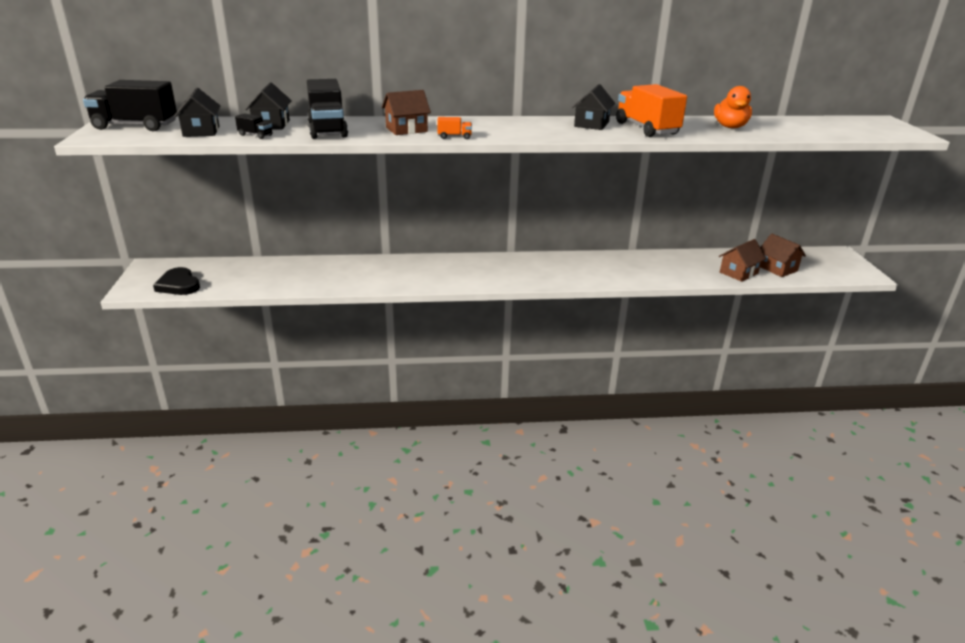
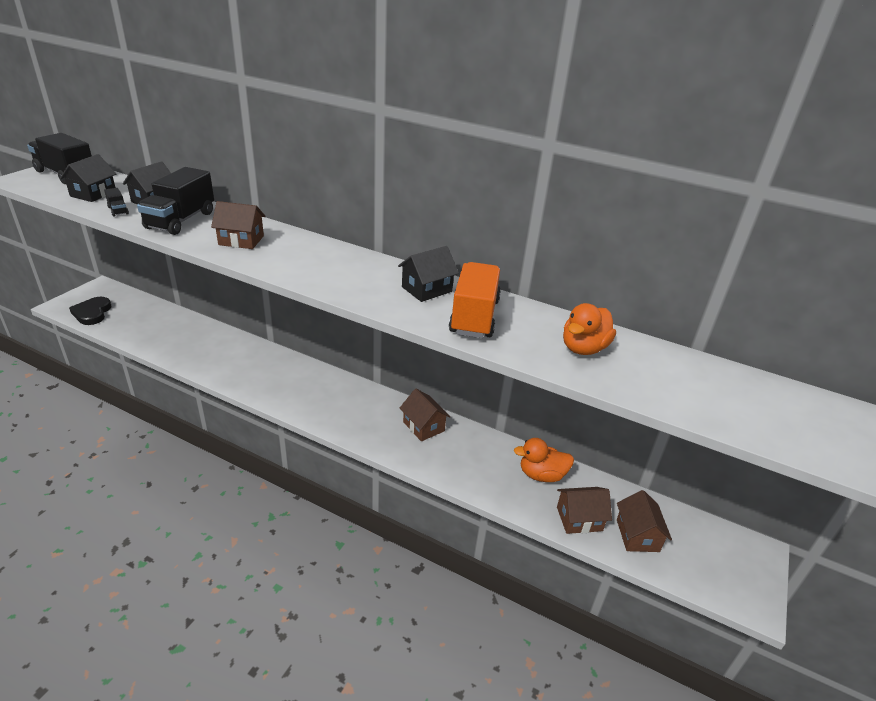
camera: 30 degrees right, 5 degrees up
orange truck [437,117,472,139] -> none
none -> brown house [400,389,451,441]
none -> orange duck [514,438,574,482]

